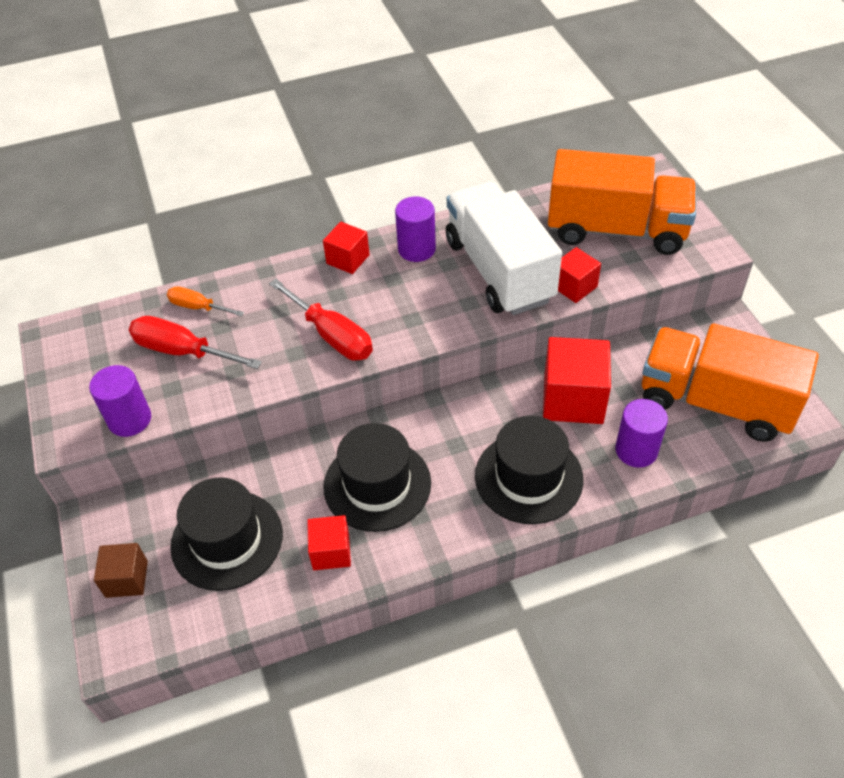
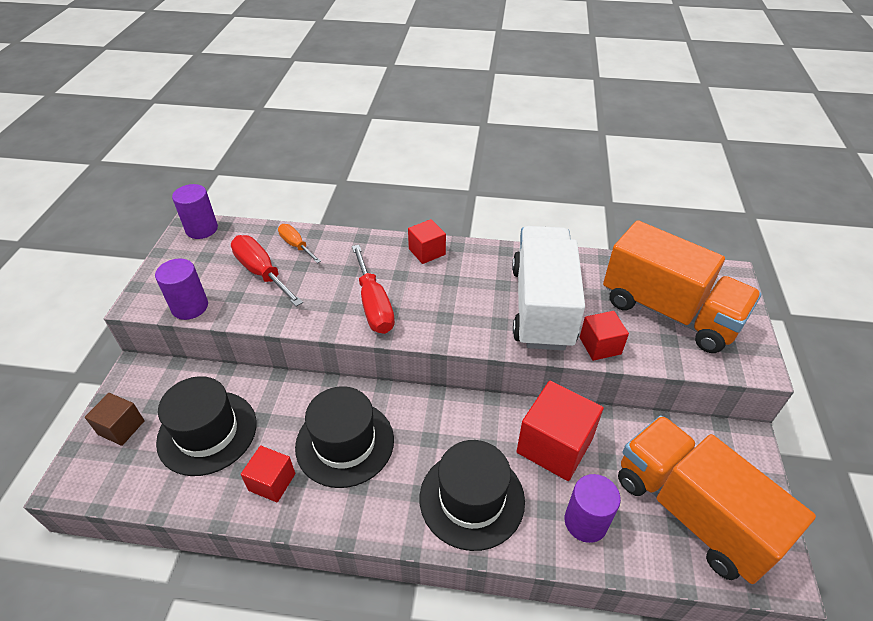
camera: 25 degrees right, 5 degrees down
purple cylinder [395,197,436,262] -> purple cylinder moved to [172,184,218,239]

